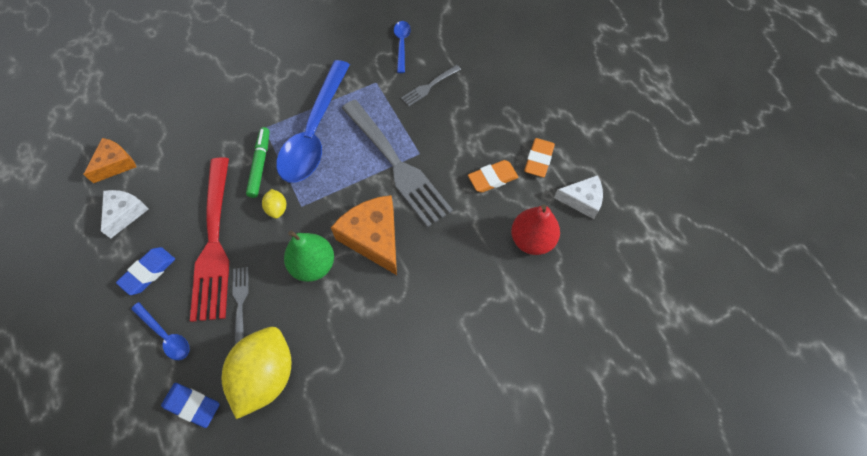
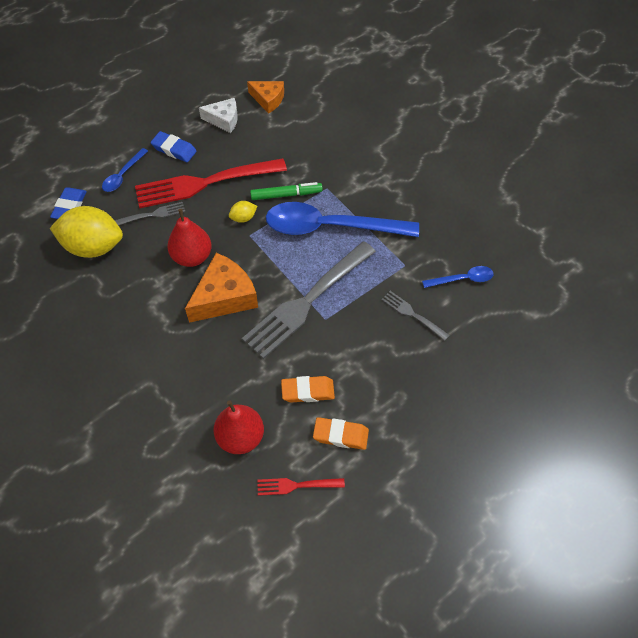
camera: 80 degrees right, 5 degrees down
green pear [284,231,334,282] -> red pear [167,209,212,267]
orange eraser [468,160,518,192] -> orange eraser turned 60 degrees counterclockwise [281,376,335,403]
white cheese [554,175,603,219] -> red fork [258,478,345,496]

